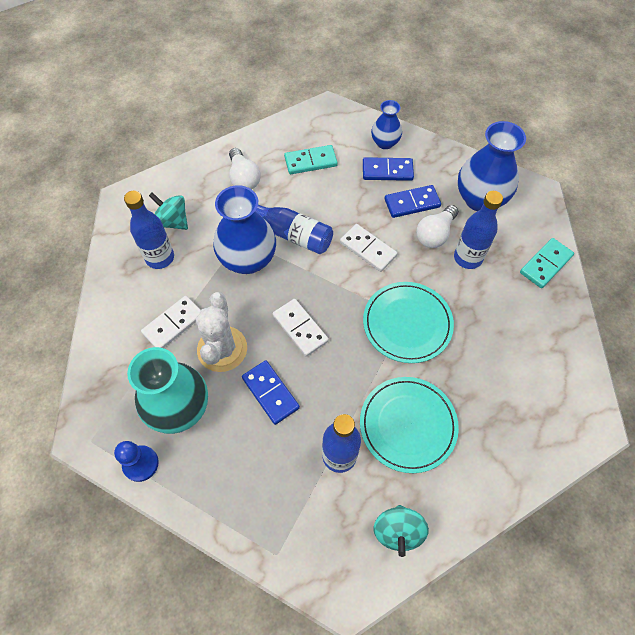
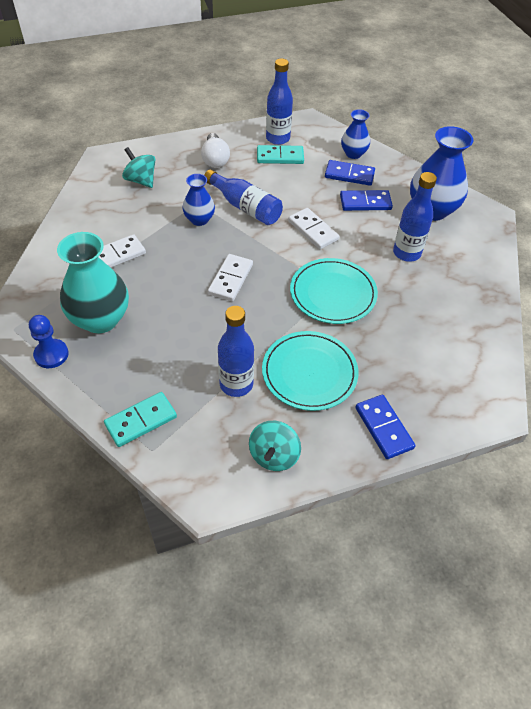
camera: 10 degrees right, 10 degrees down
blue bottle [124,191,174,269] -> blue bottle moved to [266,59,293,145]
white cactus [196,292,247,372] -> none
blue vase [213,185,276,274] -> blue vase [182,174,215,226], size x0.56
blue domino [242,360,300,425] -> blue domino moved to [356,395,415,459]
white domino [272,299,329,357] -> white domino turned 45 degrees clockwise [208,254,253,301]
white light bulb [416,205,458,248] -> none
turquoise domino [520,238,574,288] -> turquoise domino moved to [104,392,177,447]

